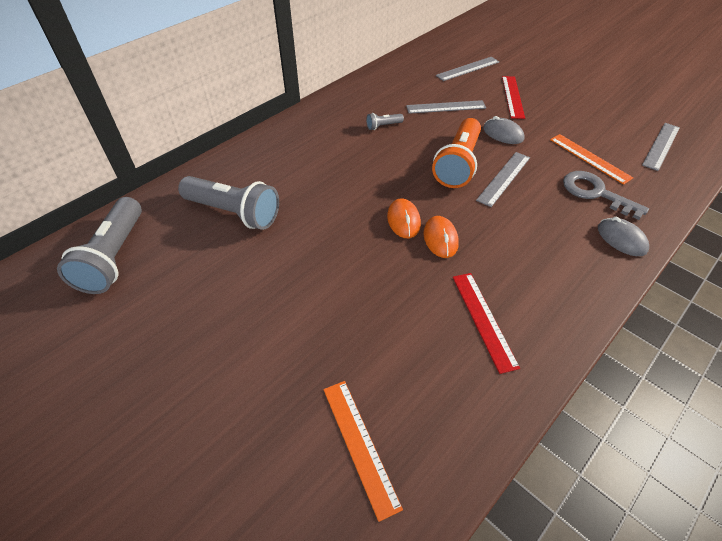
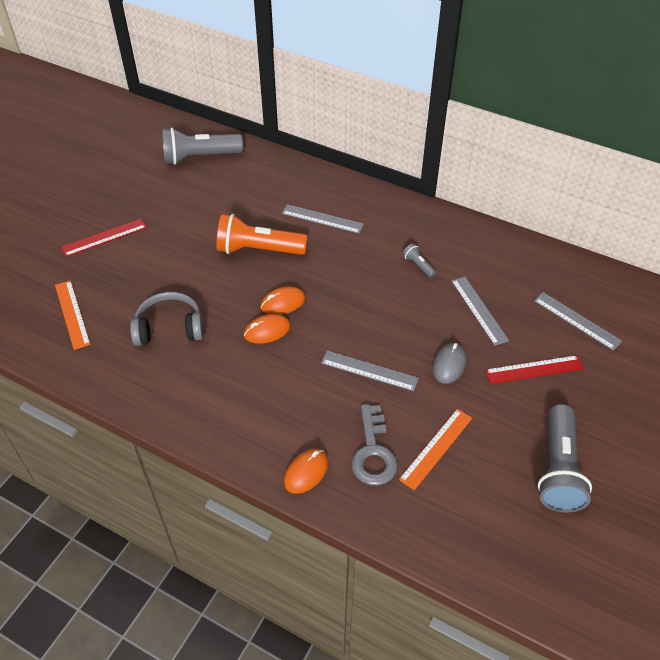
camera: 75 degrees right, 0 degrees up
grey flashlight [178,176,279,230] -> grey flashlight moved to [538,404,592,513]
orange ruler [323,381,403,522] -> orange ruler turned 75 degrees counterclockwise [55,280,91,350]
orange flashlight [432,118,481,188] -> orange flashlight moved to [216,214,308,255]
red ruler [453,273,520,374] -> red ruler moved to [61,219,147,257]
grey key [563,171,649,220] -> grey key turned 150 degrees clockwise [351,404,398,486]
grey mouse [598,217,649,256] -> orange mouse [284,449,328,494]
grey ruler [642,123,680,171] -> grey ruler moved to [282,204,364,234]
none -> grey headphones [130,292,204,346]

